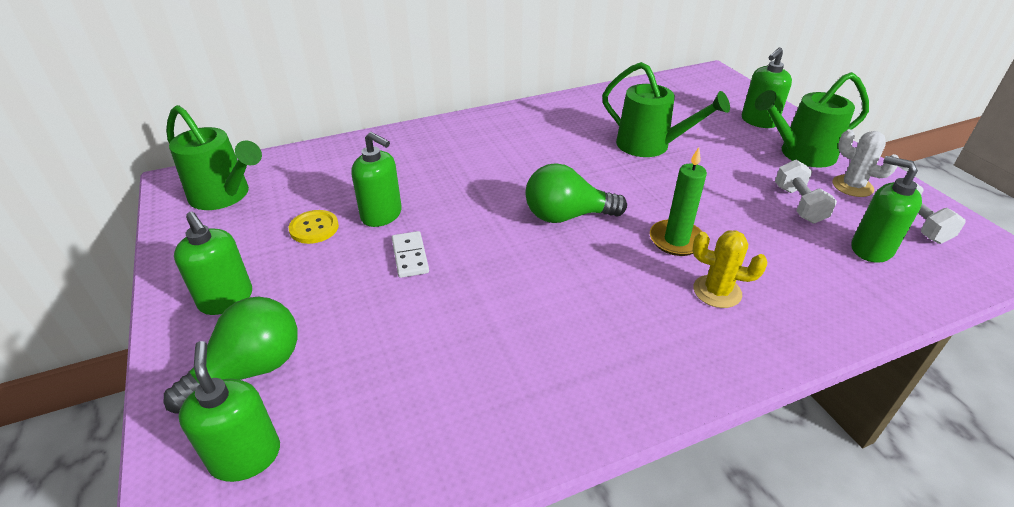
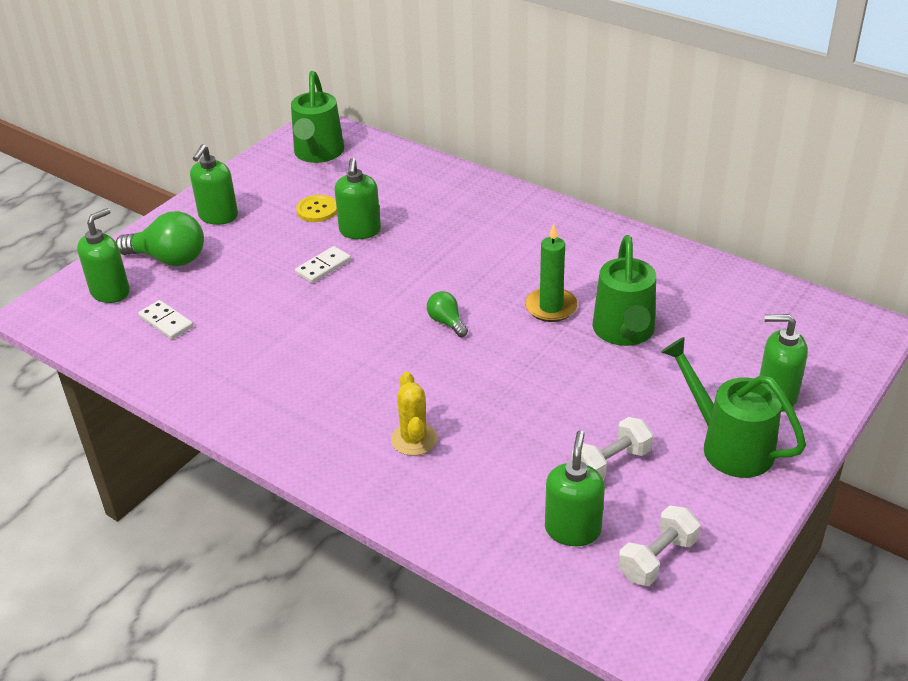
camera: 60 degrees right, 0 degrees up
green light bulb [525,163,627,223] -> green light bulb [427,291,468,337], size x0.54
green candle [650,147,707,256] -> green candle moved to [525,224,578,322]
white cactus [833,129,899,197] -> none
none -> white domino [138,300,193,340]

